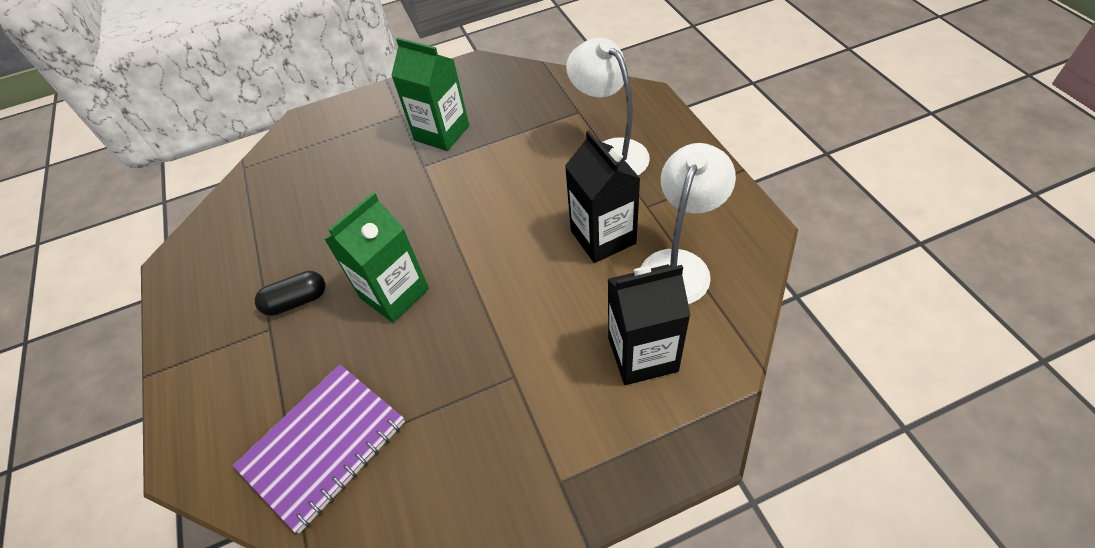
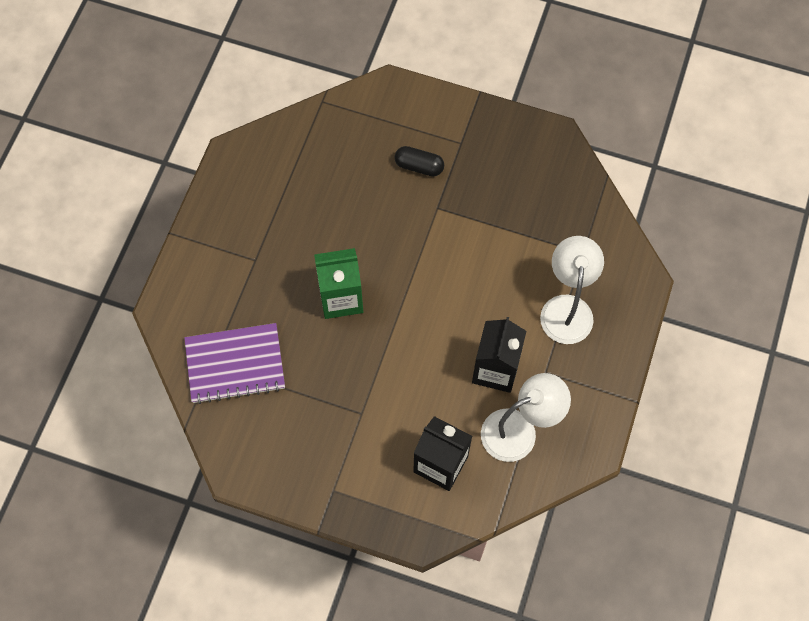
camera: 35 degrees right, 15 degrees up
black capsule [255,271,326,316] -> black capsule moved to [394,146,444,176]
green carton [391,38,469,151] -> none

